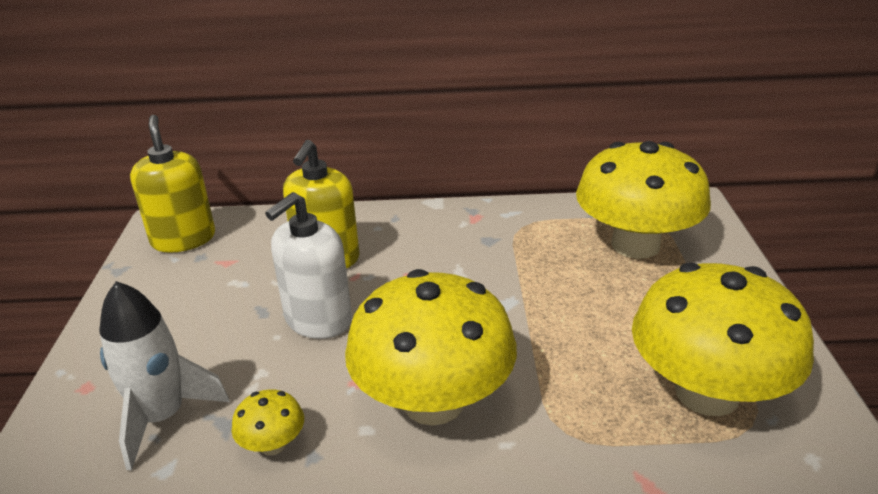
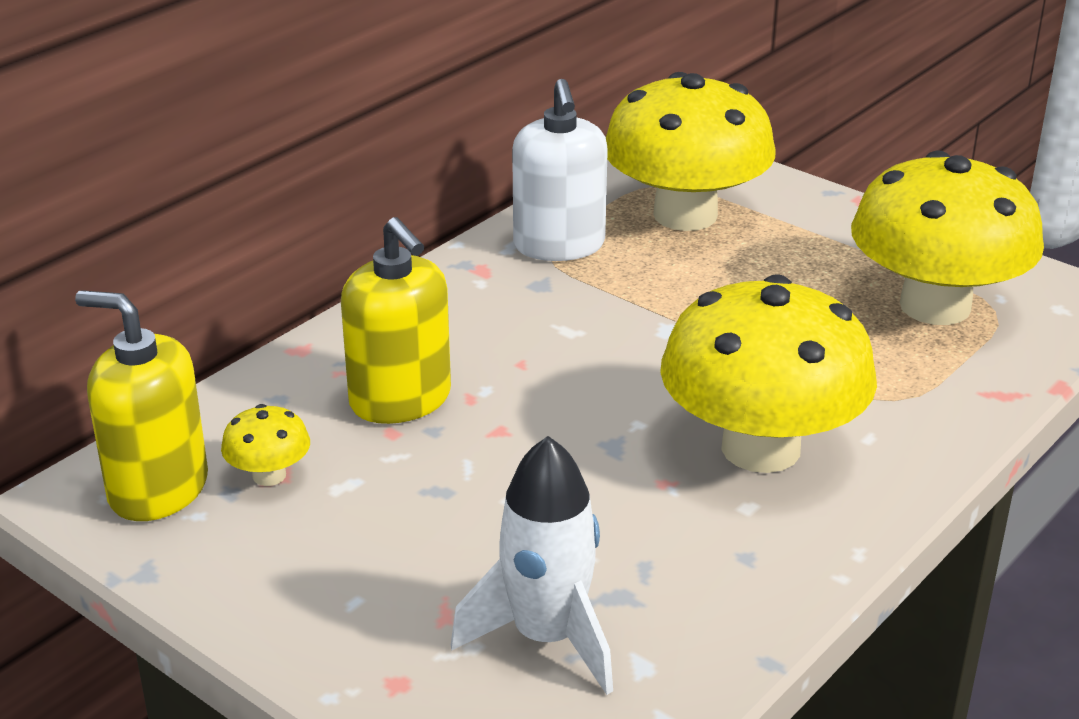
camera: 50 degrees left, 0 degrees up
yellow mushroom [231,389,304,455] -> yellow mushroom moved to [221,404,310,486]
white soap dispenser [265,192,352,339] -> white soap dispenser moved to [512,79,608,261]

